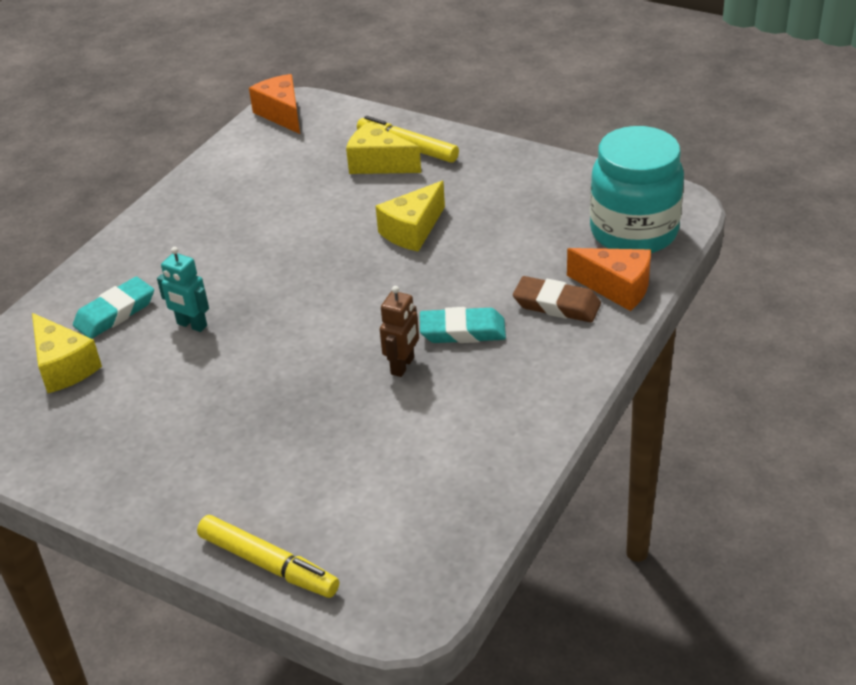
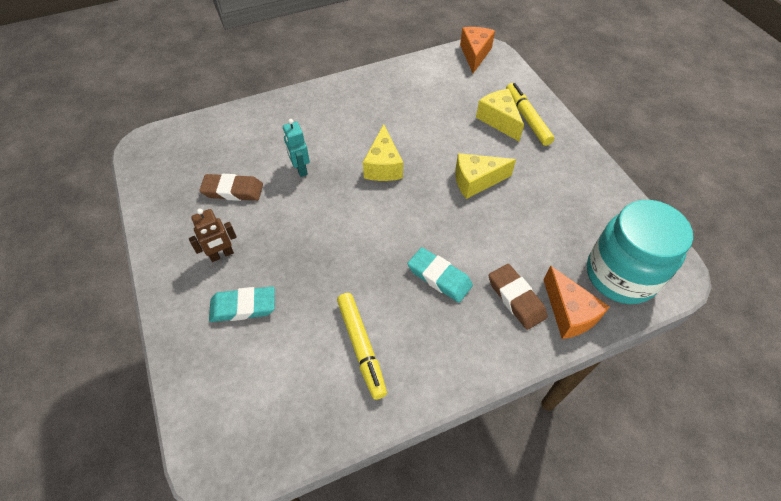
camera: 35 degrees right, 15 degrees up
yellow cheese [32,313,102,393] -> yellow cheese moved to [363,124,403,181]
turquoise eraser [73,277,154,339] -> turquoise eraser moved to [209,286,275,322]
yellow marker [197,515,339,598] -> yellow marker moved to [337,293,387,400]
brown robot [380,286,419,377] -> brown robot moved to [189,208,237,262]
none -> brown eraser [199,174,263,201]

